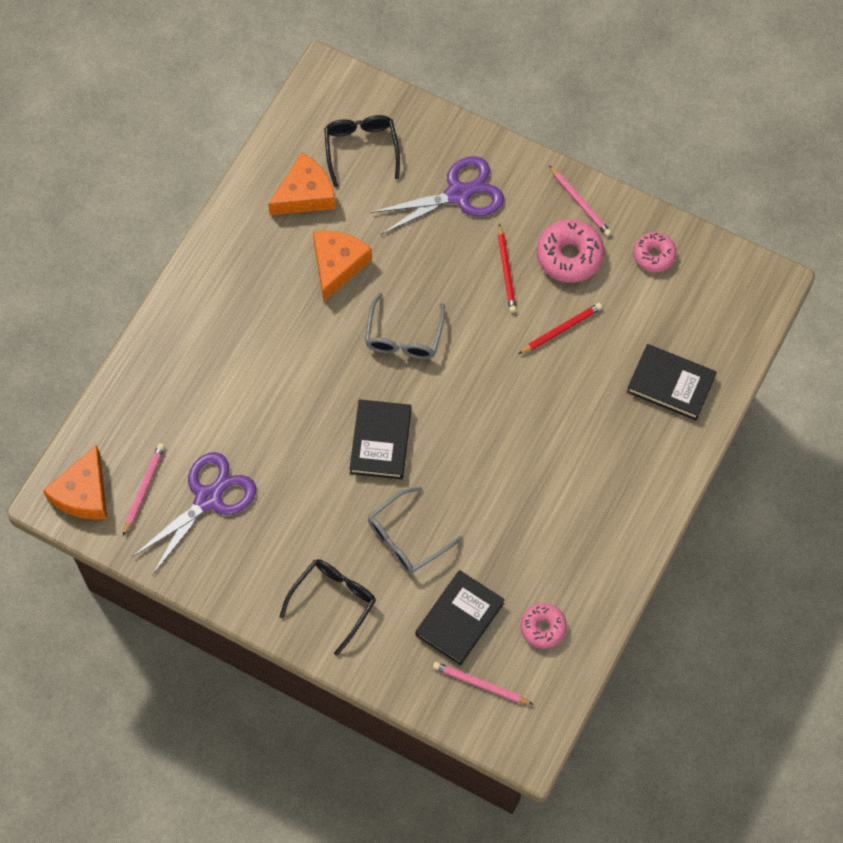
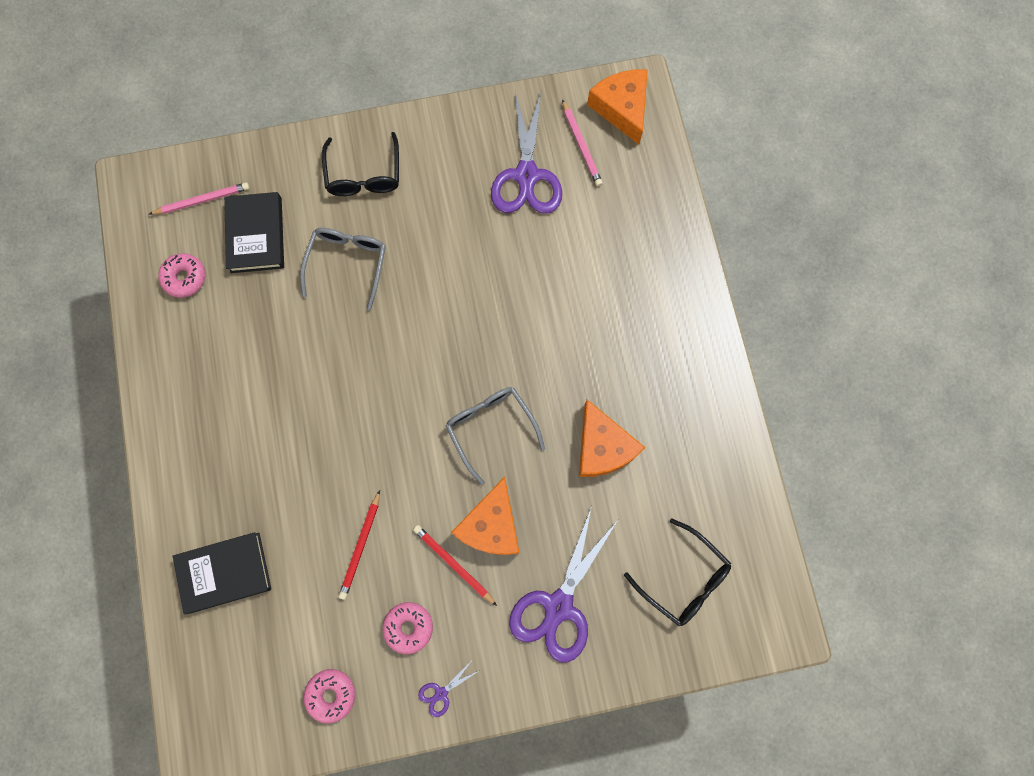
camera: 140 degrees right, 10 degrees up
orange cheese [268,153,336,215] -> orange cheese moved to [451,477,520,555]
black book [349,399,412,479] -> none
pink donut [537,220,604,283] -> pink donut [382,602,433,654], size x0.64
pink pencil [549,165,612,236] -> purple scissors [418,662,478,717]

